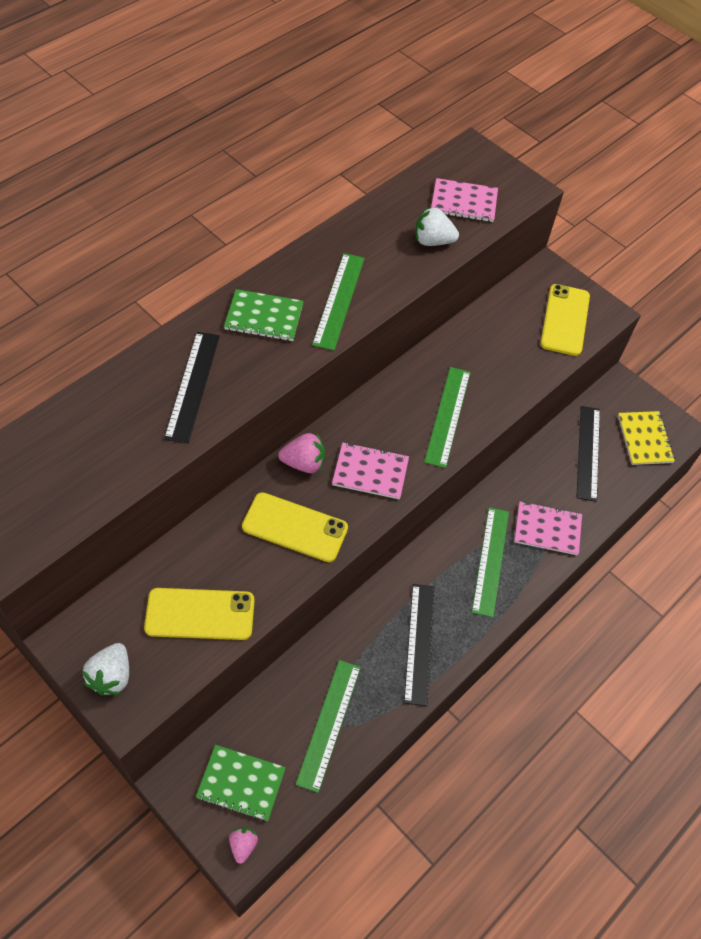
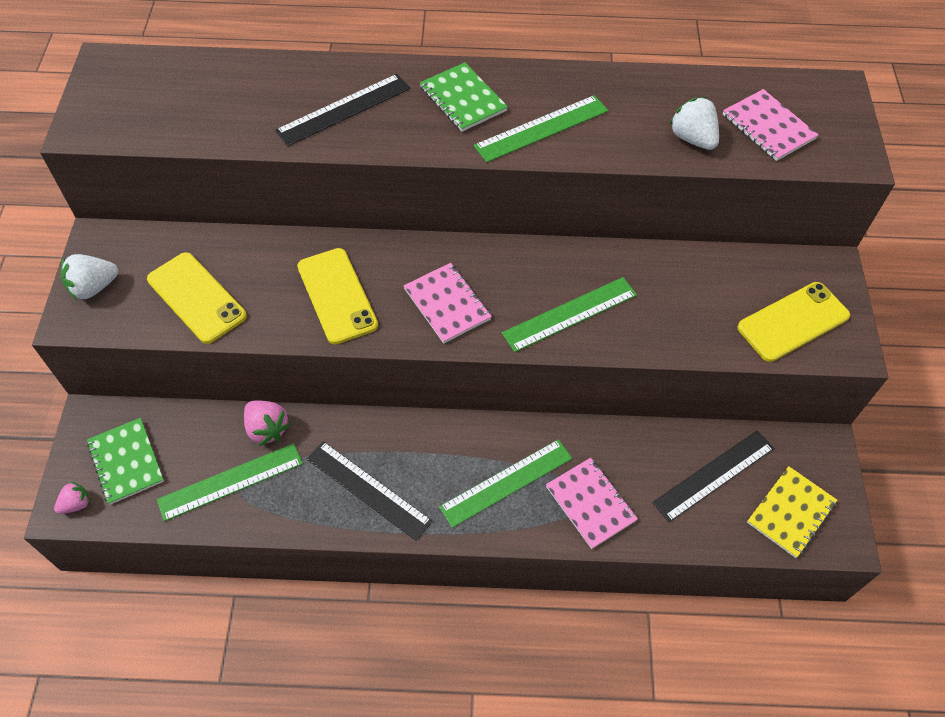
camera: 50 degrees right, 0 degrees up
pink strawberry [278,433,325,473] -> pink strawberry moved to [244,400,290,446]
black ruler [404,584,434,706] -> black ruler turned 75 degrees clockwise [307,441,433,541]

